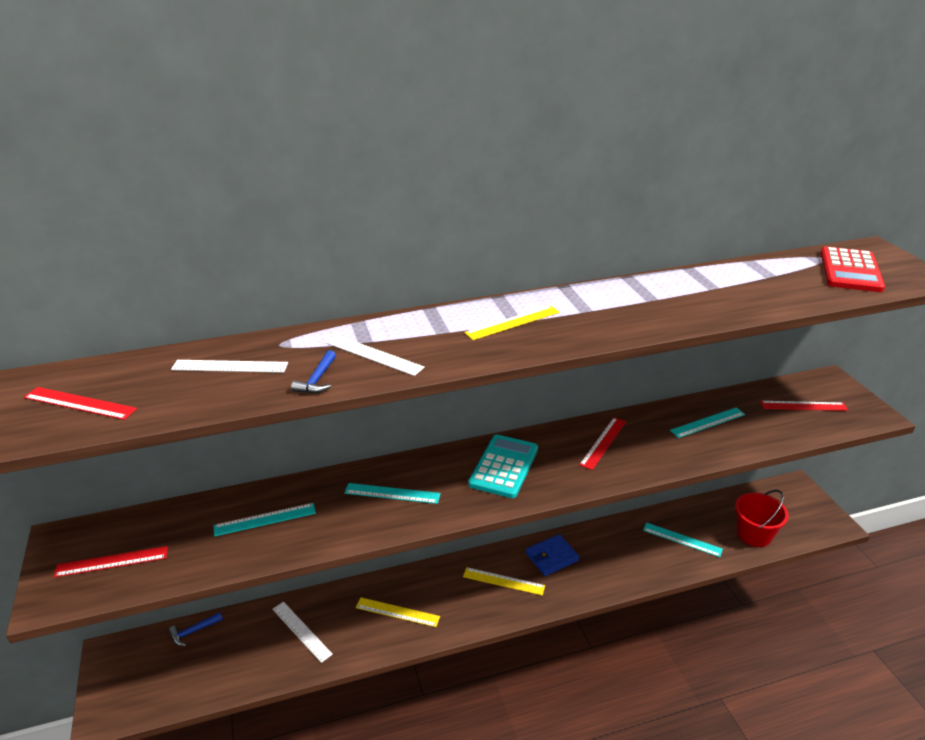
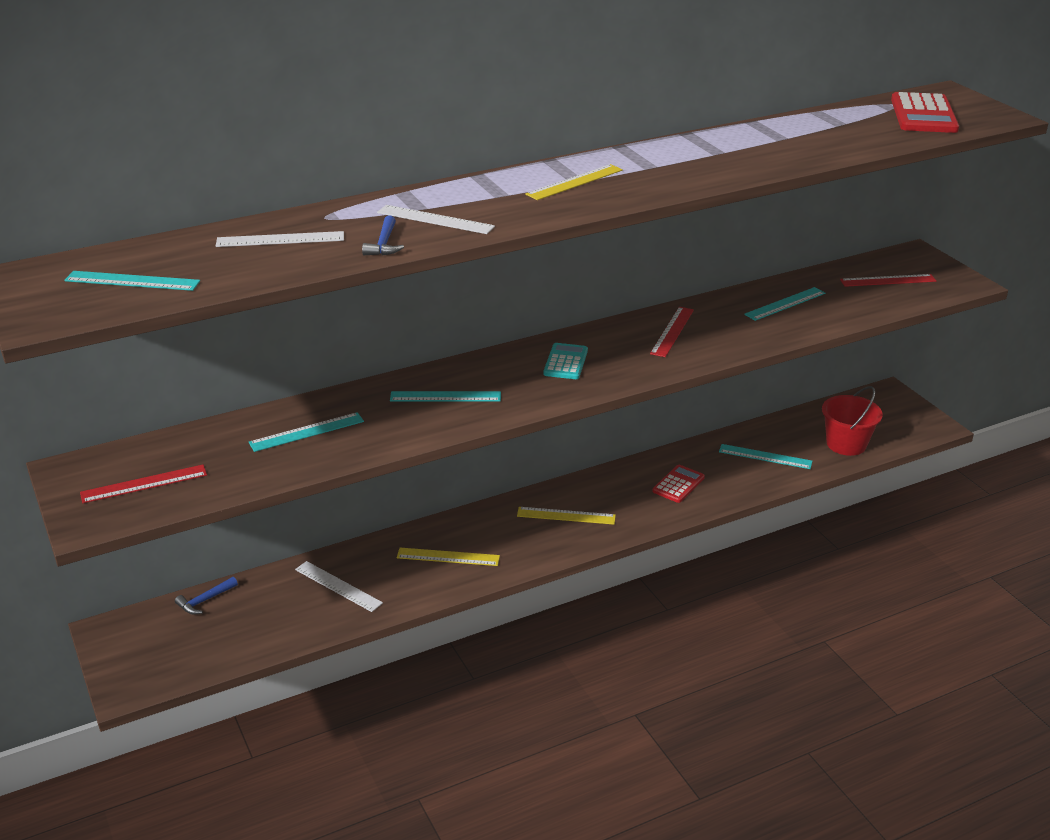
camera: 10 degrees left, 0 degrees up
red ruler [24,387,137,420] -> turquoise ruler [64,271,200,291]
turquoise calculator [468,435,538,498] -> turquoise calculator [543,343,588,379], size x0.63
blue wallet [526,534,579,576] -> none
none -> red calculator [653,465,705,503]

